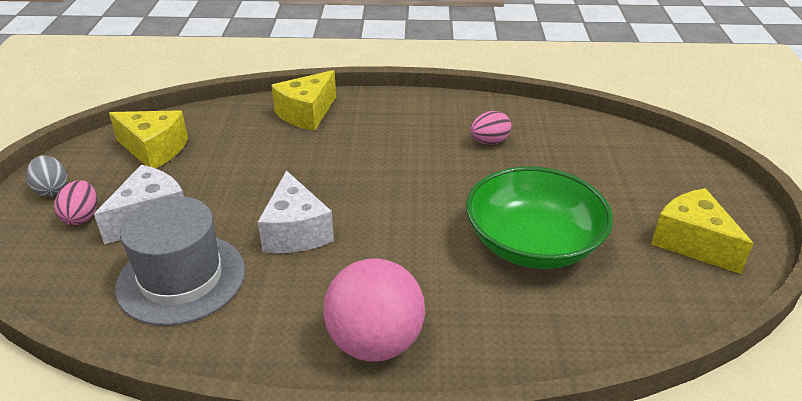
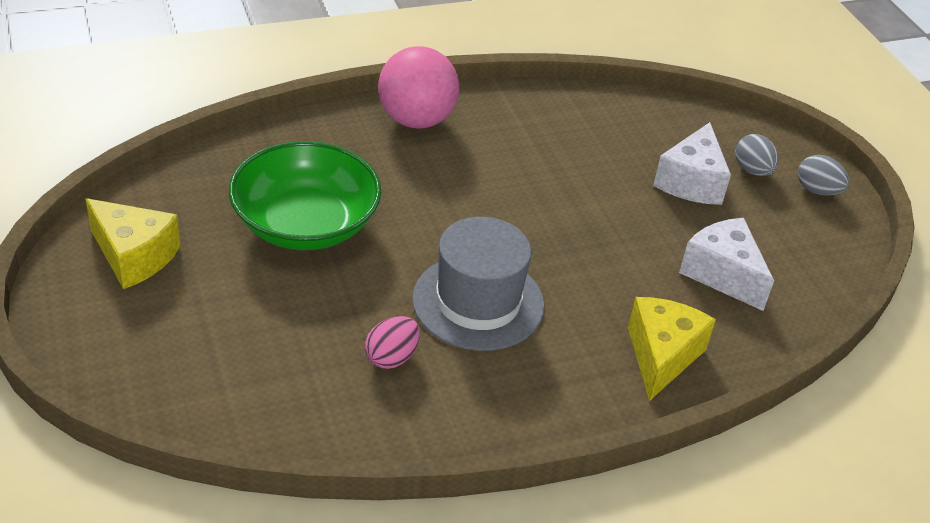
camera: 155 degrees right, 5 degrees up
pink egg [54,180,97,225] -> grey egg [735,134,779,176]
yellow cheese [109,110,188,168] -> none
grey hat [115,196,245,326] -> grey hat moved to [412,217,544,351]
white cheese [258,170,334,253] -> white cheese moved to [679,218,774,311]

